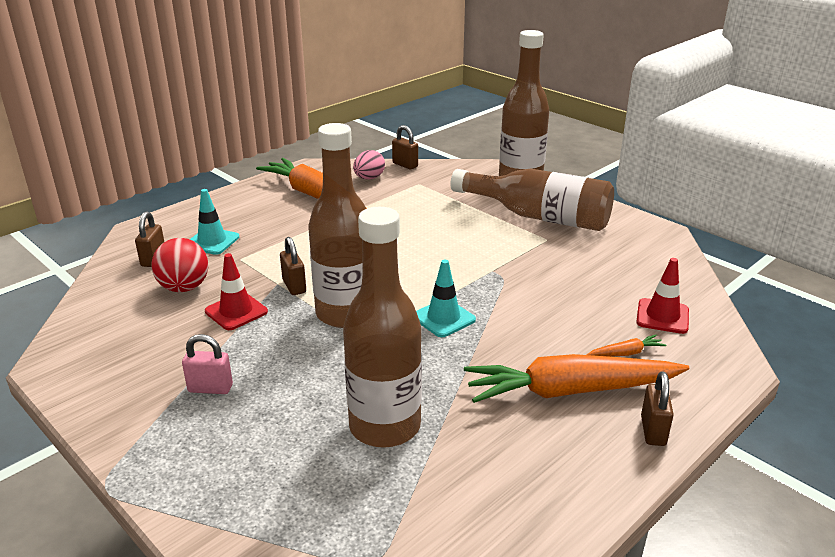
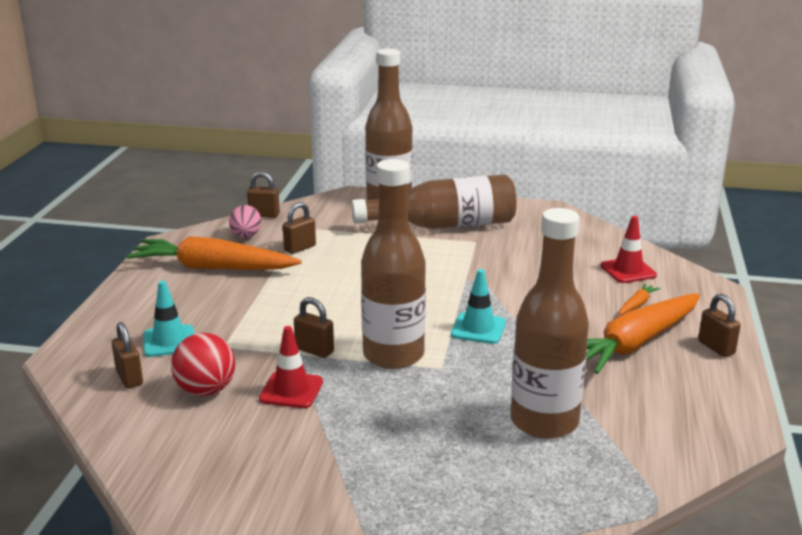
camera: 35 degrees left, 5 degrees down
pink padlock [182,334,233,394] -> none
none -> brown padlock [283,202,316,254]

